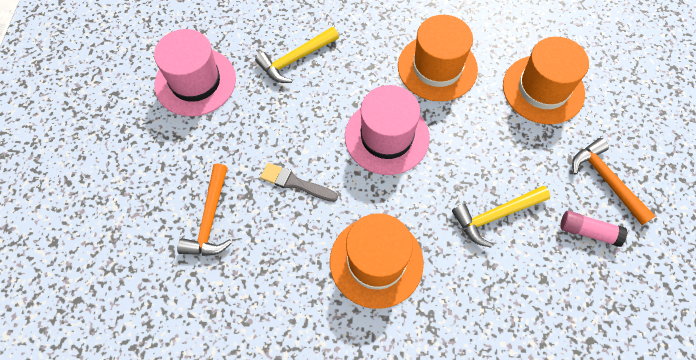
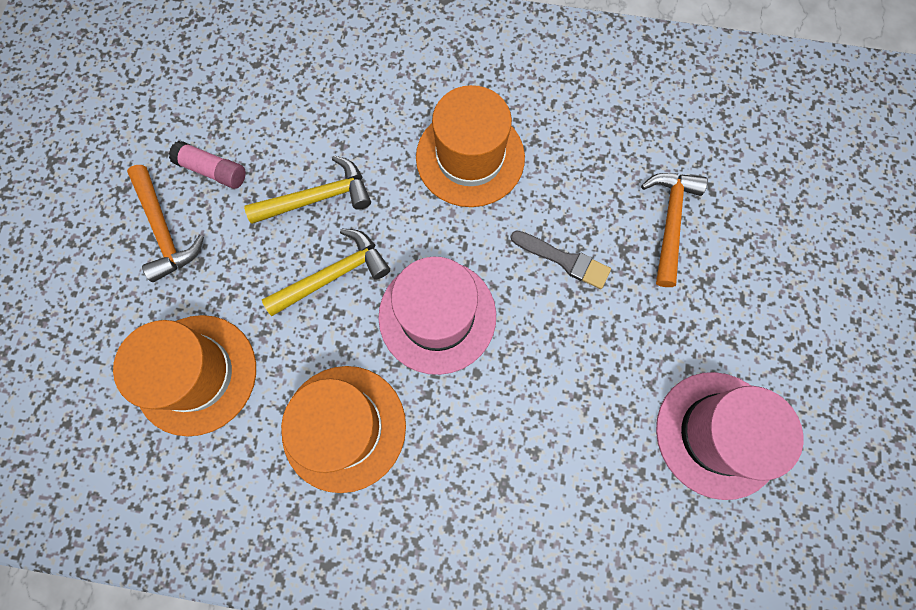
camera: 175 degrees left, 10 degrees up
yellow hammer [255,27,339,83] -> yellow hammer moved to [262,229,390,316]

